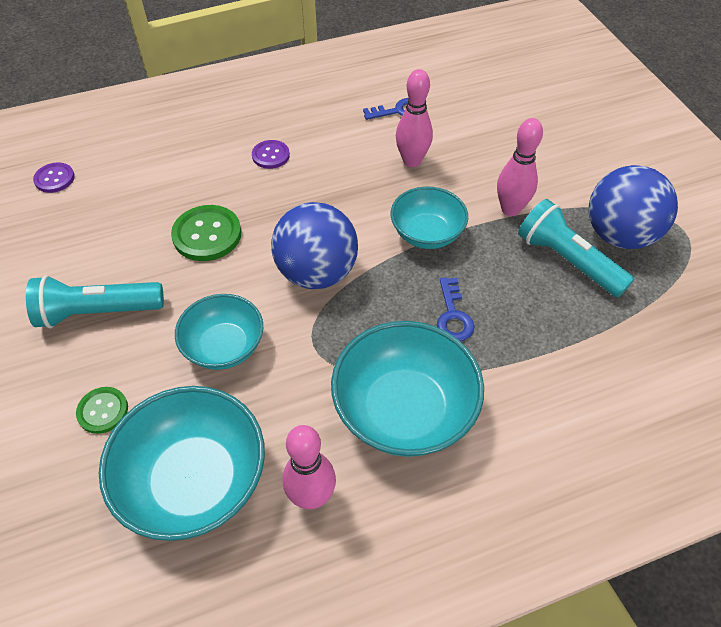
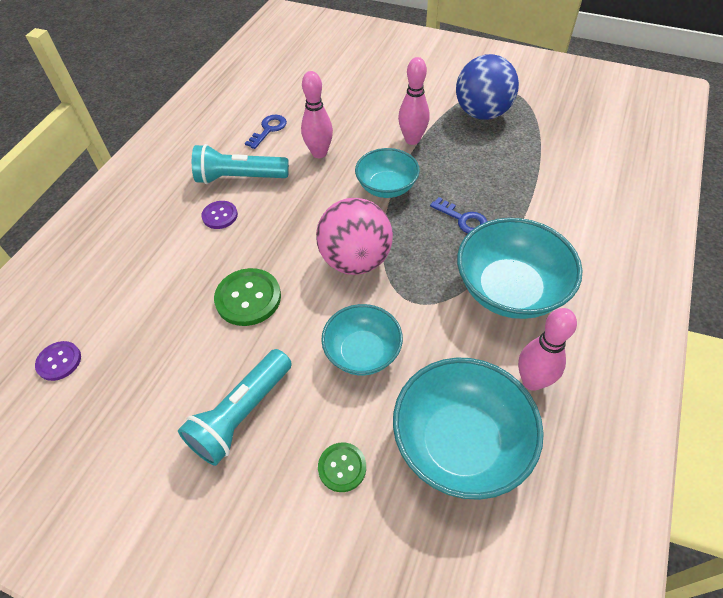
camera: 45 degrees left, 0 degrees up
blue ball [271,202,358,289] -> pink ball [316,198,393,275]
turquoise flashlight [518,199,634,297] -> turquoise flashlight moved to [192,144,289,184]

